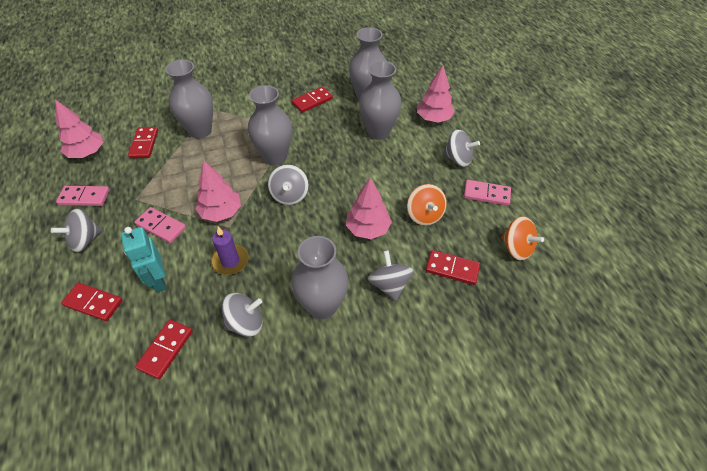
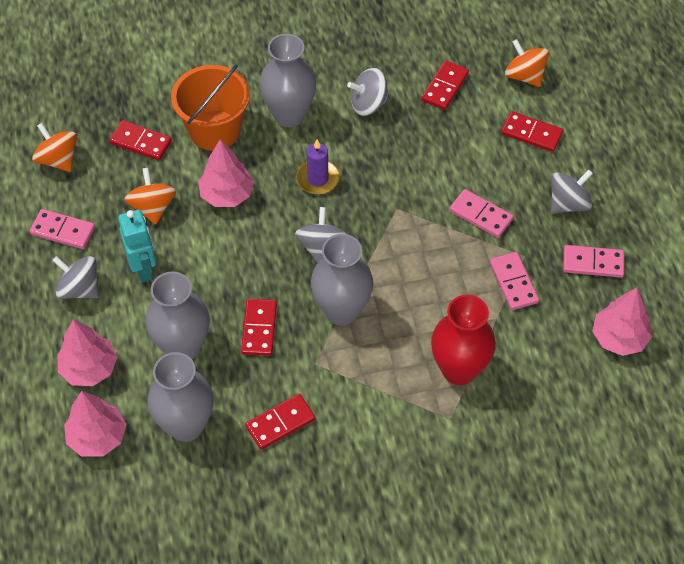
camera: 175 degrees left, 5 degrees up
turquoise robot [121,227,166,293] -> turquoise robot moved to [118,210,156,283]
red domino [128,127,158,158] -> red domino moved to [241,299,277,356]
grey vase [165,60,213,139] -> red vase [431,295,496,385]
pink tree [195,160,241,222] -> pink tree moved to [64,391,126,457]
purple candle [211,227,249,275] -> purple candle moved to [296,139,340,194]
grey spinning top [368,250,414,301] -> orange bucket [171,64,250,151]
none -> pink domino [490,252,539,310]
none -> orange spinning top [505,39,549,87]

